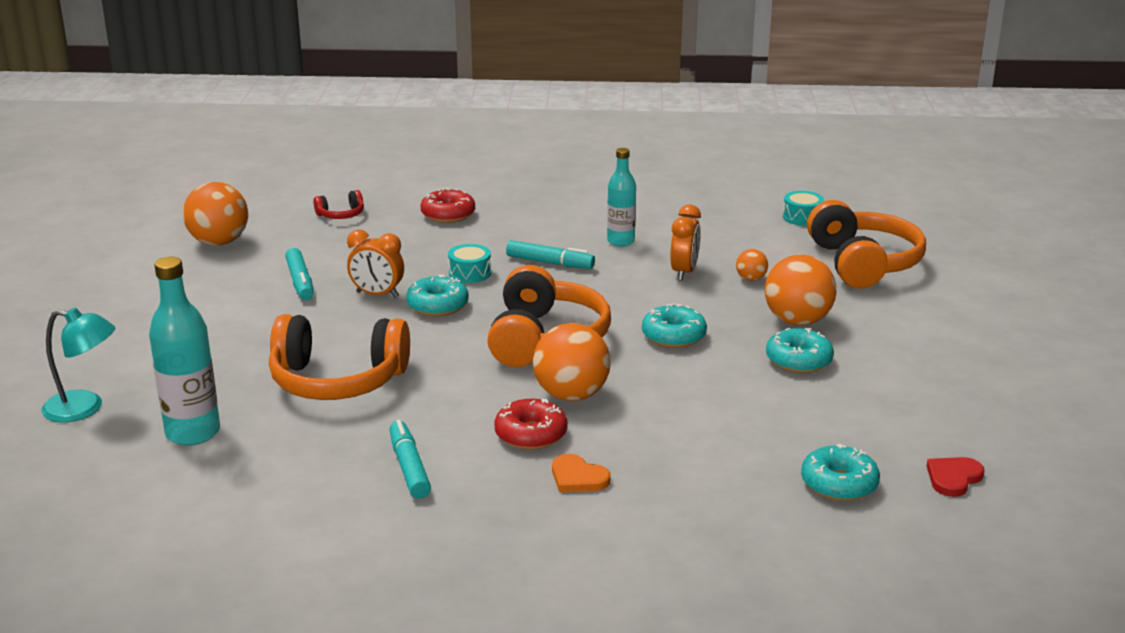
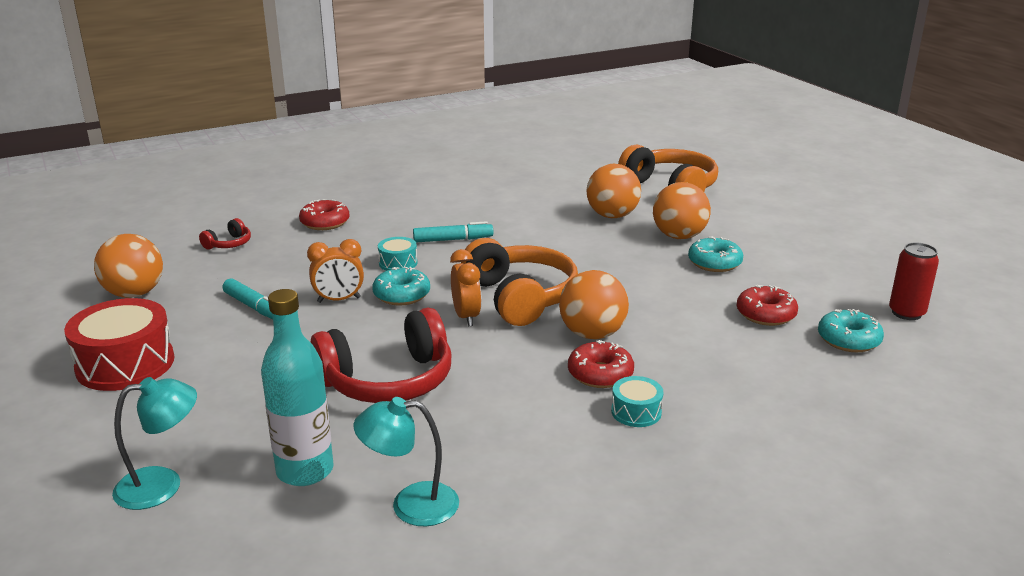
camera: 30 degrees left, 0 degrees up
orange headphones [269,314,410,400] -> red headphones [311,308,451,403]
turquoise marker [389,420,431,499] -> none
orange heart [552,454,611,492] -> none
turquoise bottle [607,148,636,247] -> none
turquoise donut [642,303,707,348] -> none
orange clock [670,205,701,281] -> orange clock moved to [450,249,482,326]
orange ball [736,249,768,281] -> orange ball [586,164,641,218], size x2.08
turquoise drum [783,191,824,226] -> turquoise drum moved to [611,376,664,427]
red heart [927,457,985,497] -> red can [889,242,939,320]
none -> red drum [64,298,174,391]
none -> turquoise lamp [353,397,459,526]
none -> red donut [737,285,798,326]

